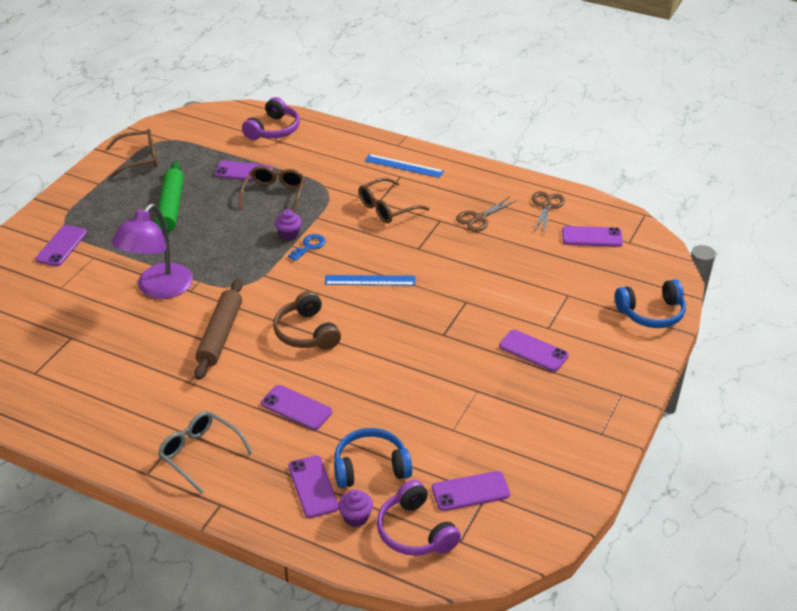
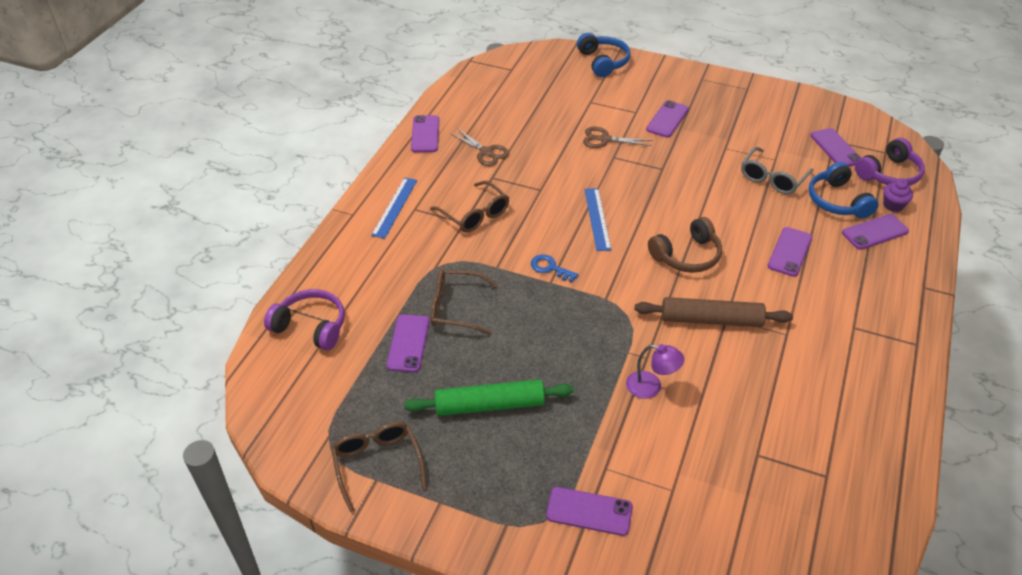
camera: 95 degrees left, 5 degrees up
purple lamp [112,204,193,299] -> purple lamp [626,344,684,399], size x0.53
grey glasses [158,411,253,494] -> grey glasses moved to [741,147,814,194]
purple cupcake [275,209,302,241] -> none
brown scissors [532,191,565,234] -> brown scissors moved to [583,127,652,148]
purple phone [562,226,623,247] -> purple phone moved to [411,115,439,152]

